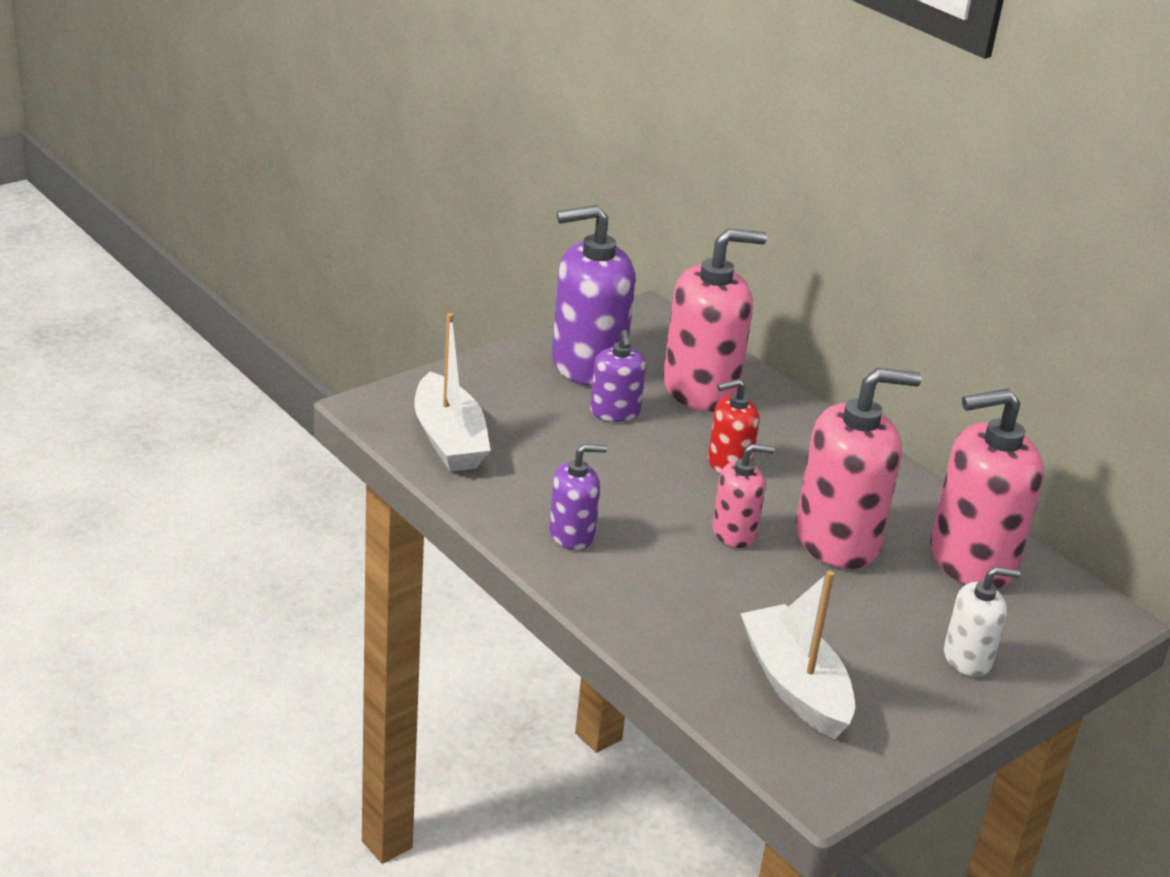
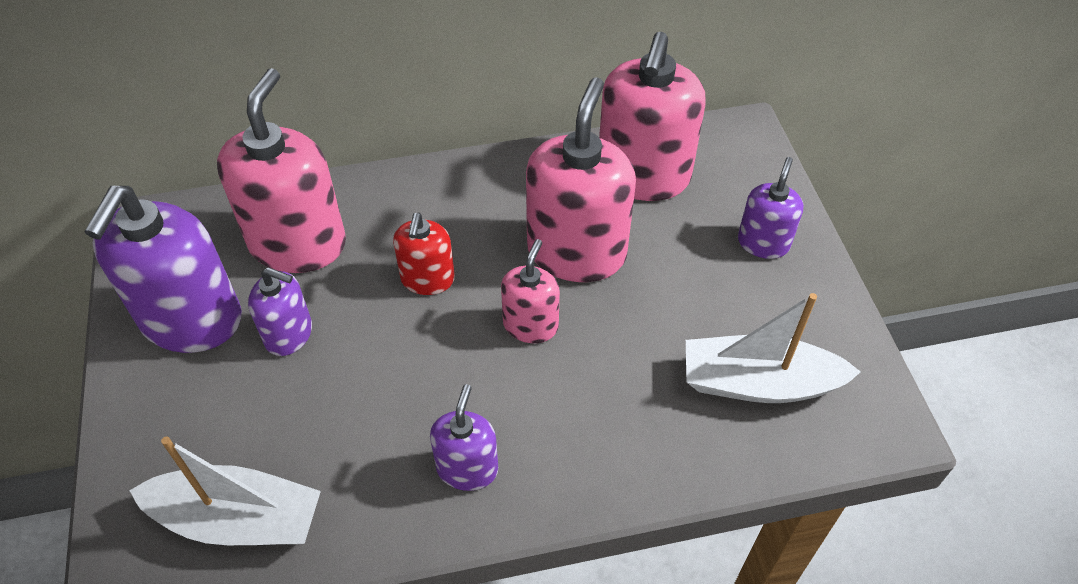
camera: 60 degrees left, 20 degrees up
white soap dispenser [944,567,1020,677] -> purple soap dispenser [738,157,803,259]

